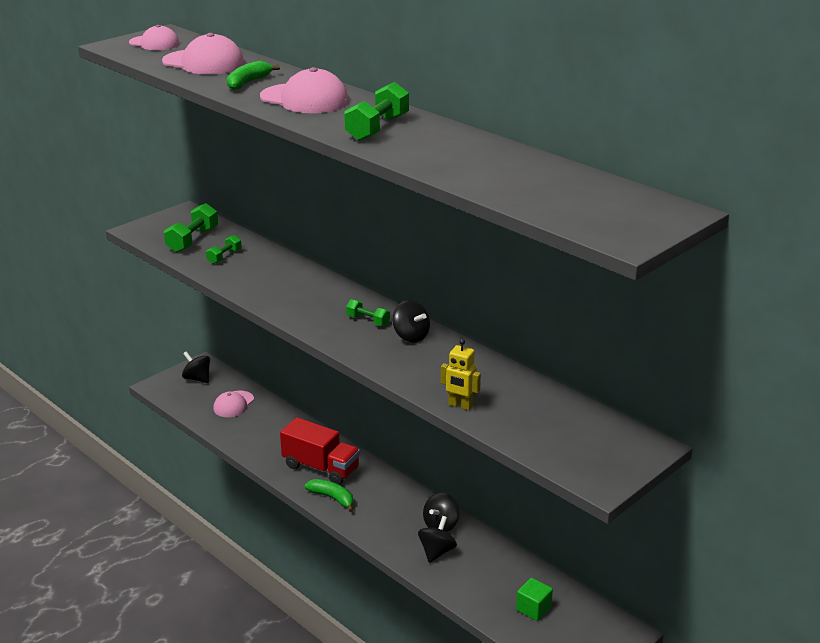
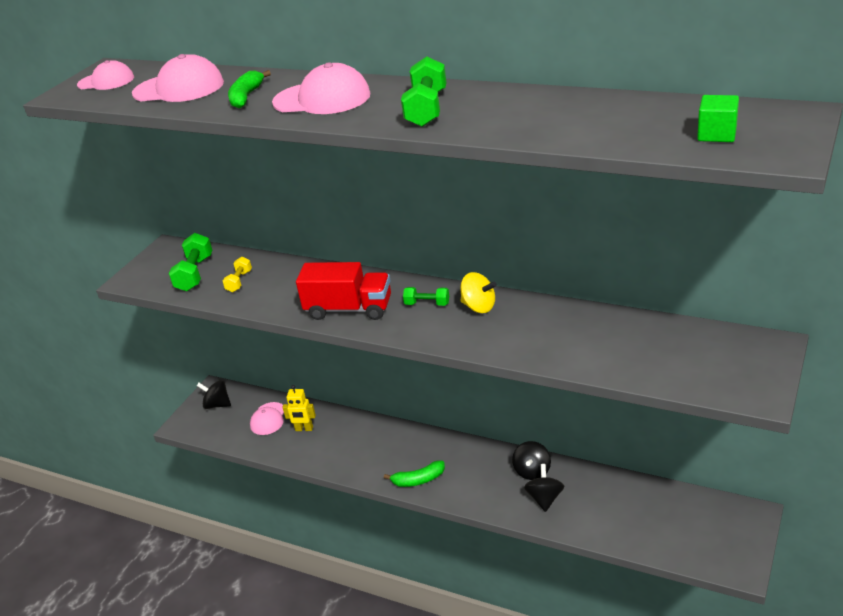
camera: 15 degrees left, 5 degrees up
green dumbbell [206,235,242,264] -> yellow dumbbell [223,257,252,292]
red truck [280,417,360,485] -> red truck moved to [296,262,391,320]
green banana [305,479,353,512] -> green banana turned 150 degrees clockwise [384,460,445,487]
black spinning top [392,301,430,342] -> yellow spinning top [460,272,497,313]
yellow robot [441,339,481,410] -> yellow robot moved to [283,385,316,431]
green cube [516,578,553,621] -> green cube moved to [697,95,739,142]

